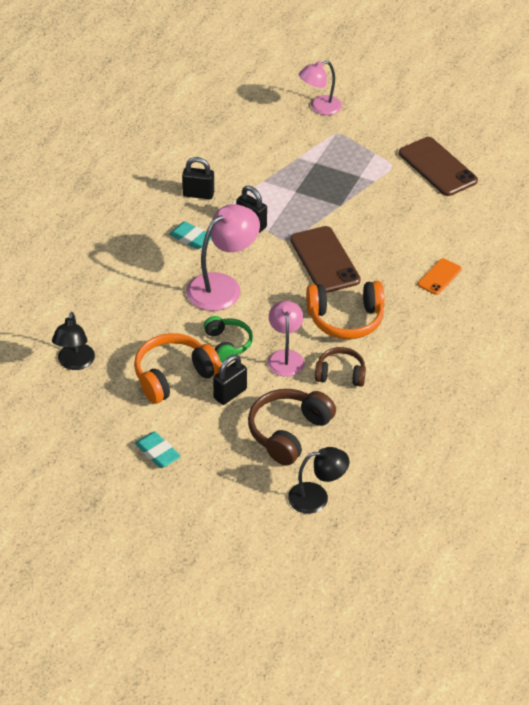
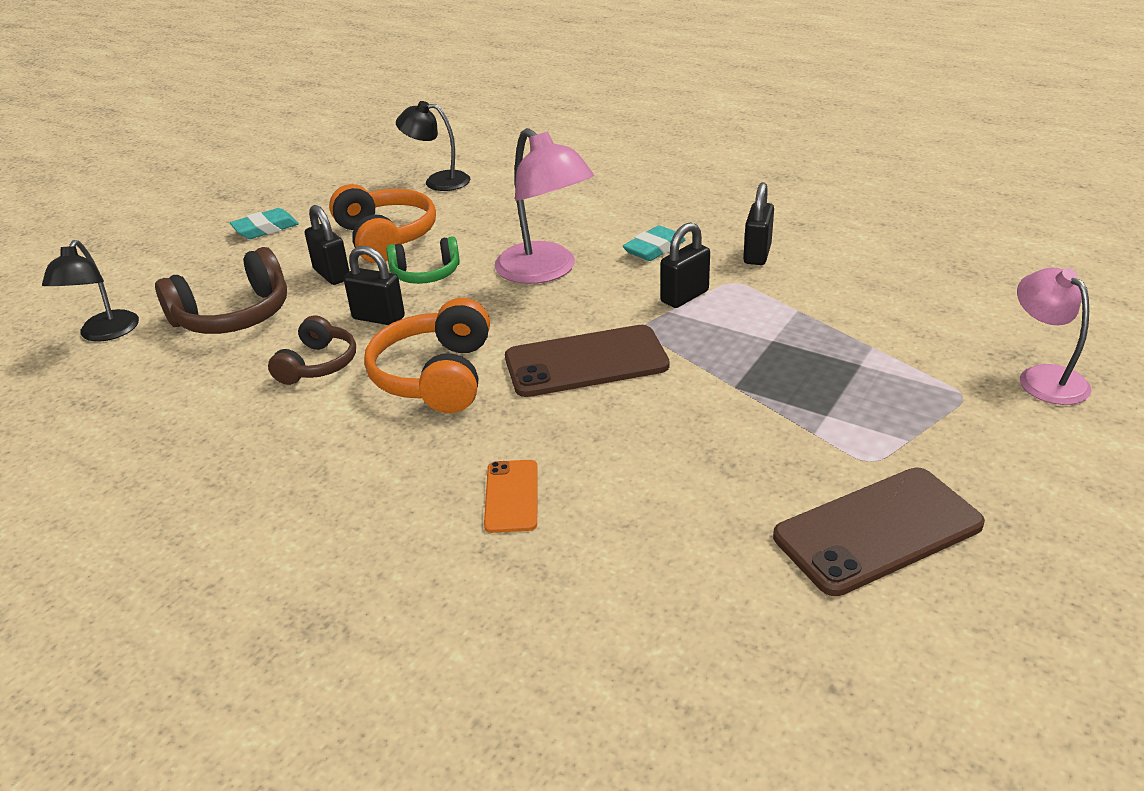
camera: 100 degrees right, 10 degrees down
brown headphones [248,389,336,465] -> brown headphones turned 105 degrees clockwise [155,247,287,334]
pink lamp [268,301,305,377] -> black padlock [344,246,405,325]
orange phone [418,258,462,295] -> orange phone turned 45 degrees clockwise [484,460,538,533]

